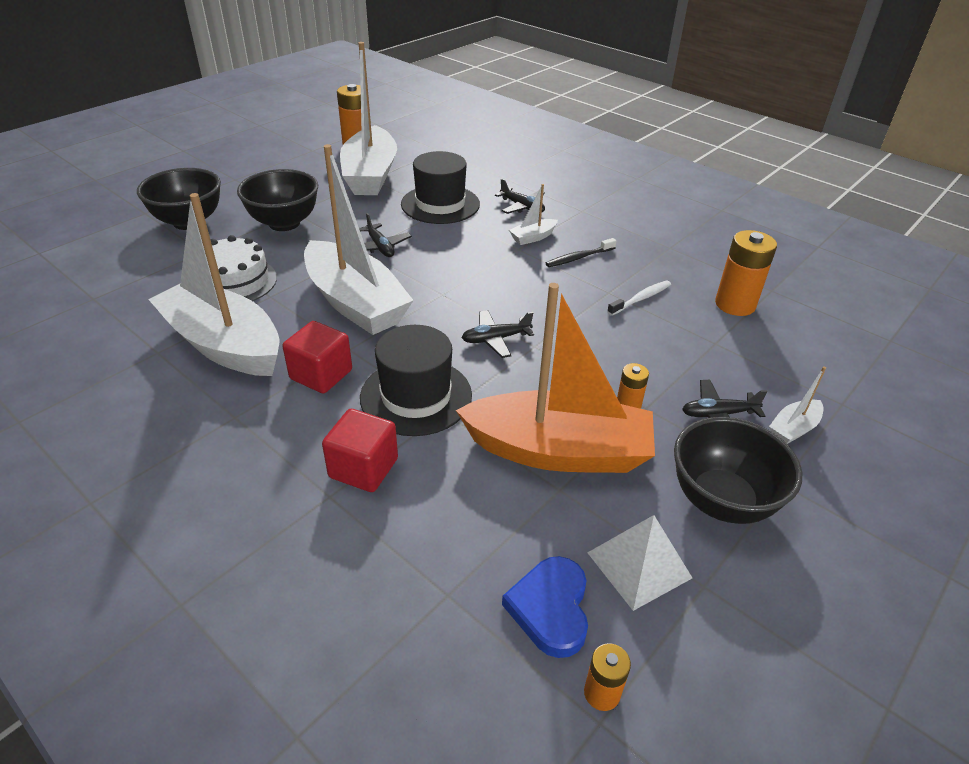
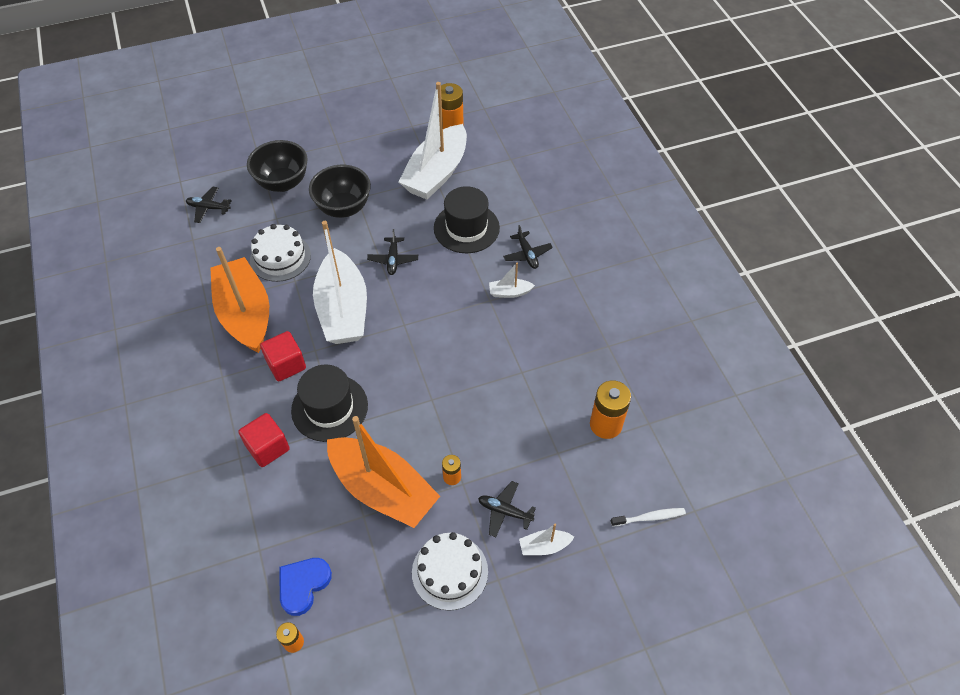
camera: 30 degrees right, 15 degrees up
white boat [148,193,280,376] -> orange boat [210,247,269,353]
black plane [462,310,534,358] -> black plane moved to [186,187,232,223]
black toothbrush [546,238,617,267] -> none
white pyramid [587,515,692,611] -> none
white toothbrush [607,280,671,316] -> white toothbrush moved to [611,508,686,527]
black bowl [674,417,802,524] -> white cake [412,532,488,611]

